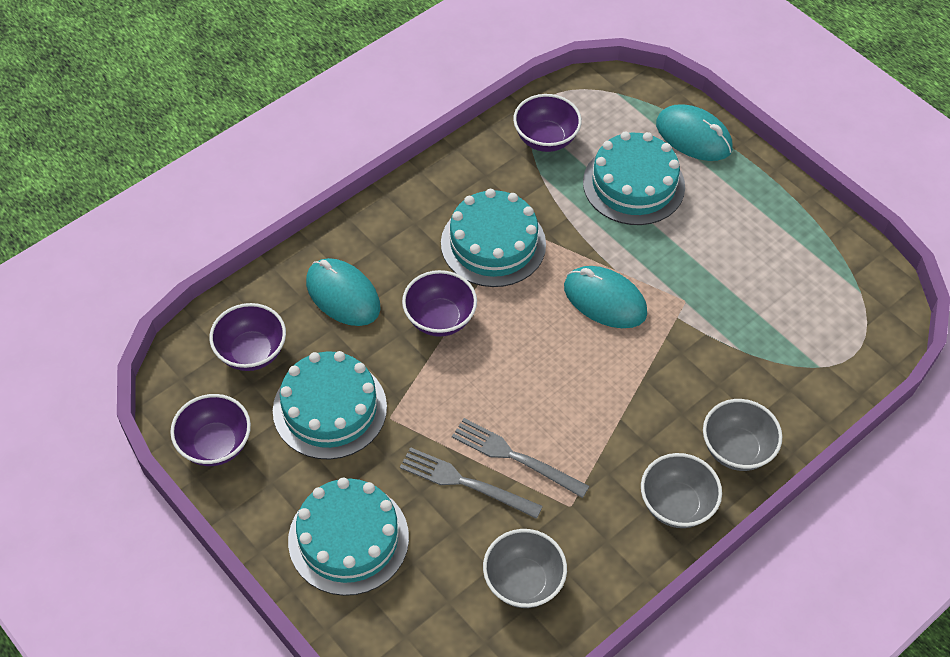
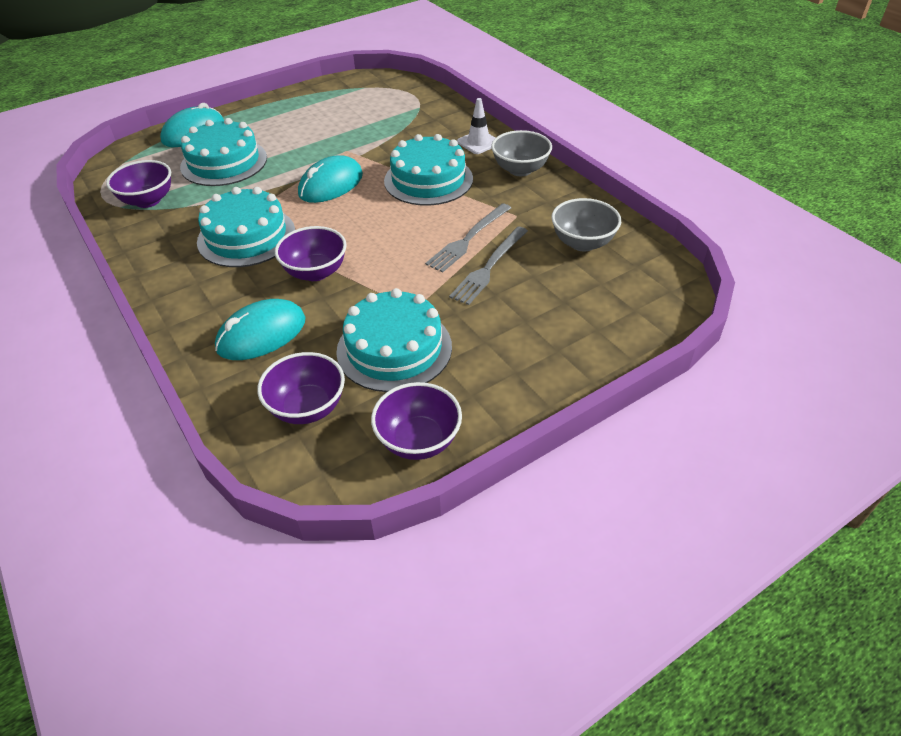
camera: 80 degrees left, 10 degrees down
turquoise cake [288,478,409,596] -> turquoise cake moved to [384,134,473,206]
grey bowl [703,399,782,471] -> white traffic cone [457,98,495,154]

